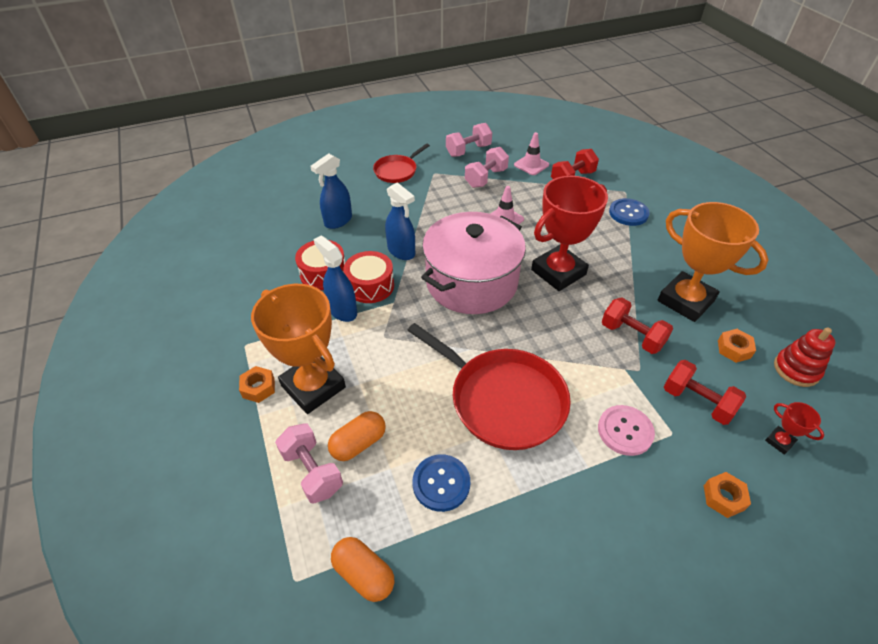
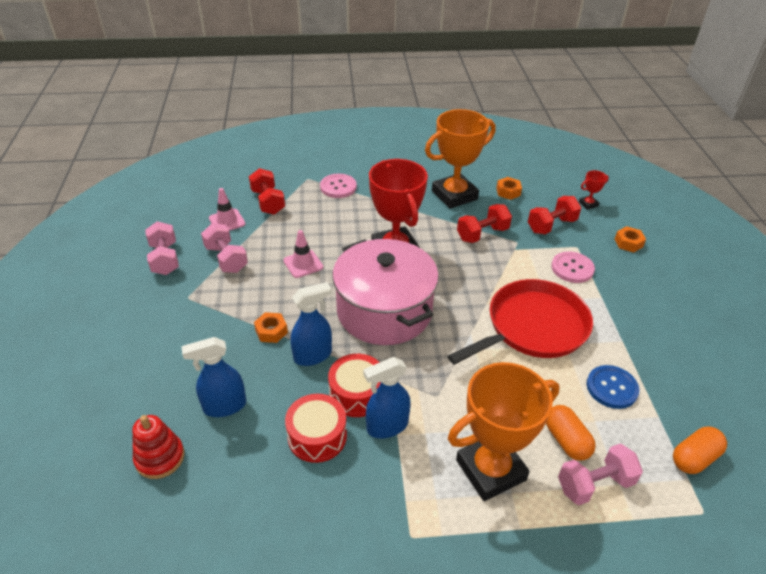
camera: 75 degrees left, 5 degrees down
orange nut [239,366,275,403] -> orange nut moved to [254,312,288,343]
blue spray bottle [310,153,352,229] -> blue spray bottle turned 105 degrees clockwise [182,337,246,417]
red pan [373,143,430,183] -> none
blue button [609,198,650,226] -> pink button [320,174,357,198]
red stacking toy [774,327,835,387] -> red stacking toy moved to [132,415,184,479]

